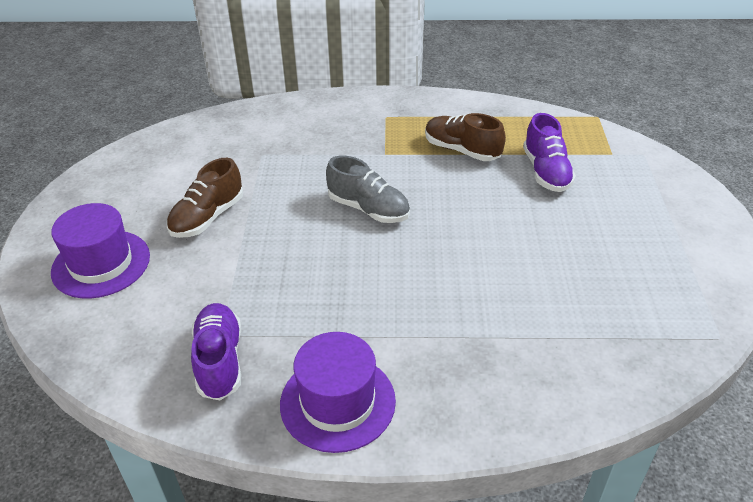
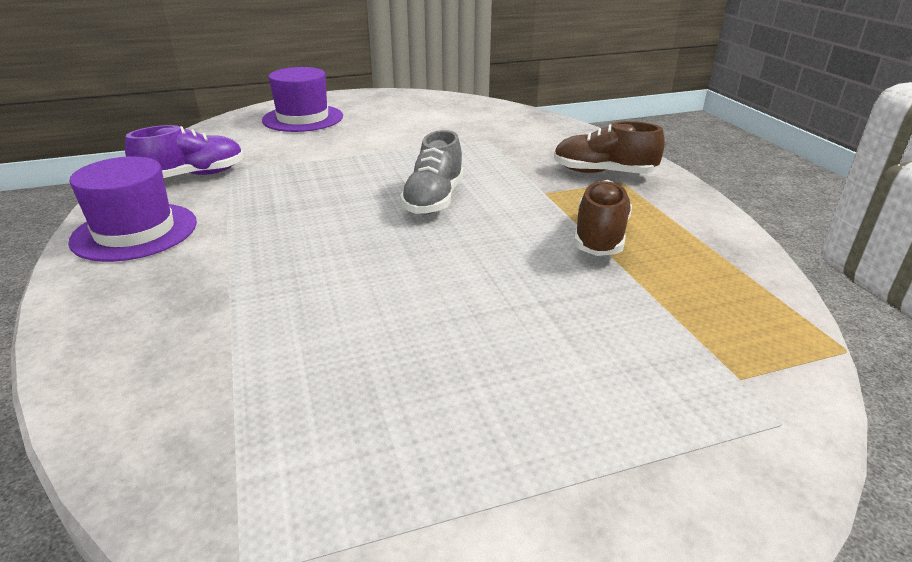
camera: 70 degrees right, 10 degrees down
brown shoe [167,158,243,238] -> brown shoe moved to [554,121,665,174]
purple shoe [523,113,576,192] -> none

